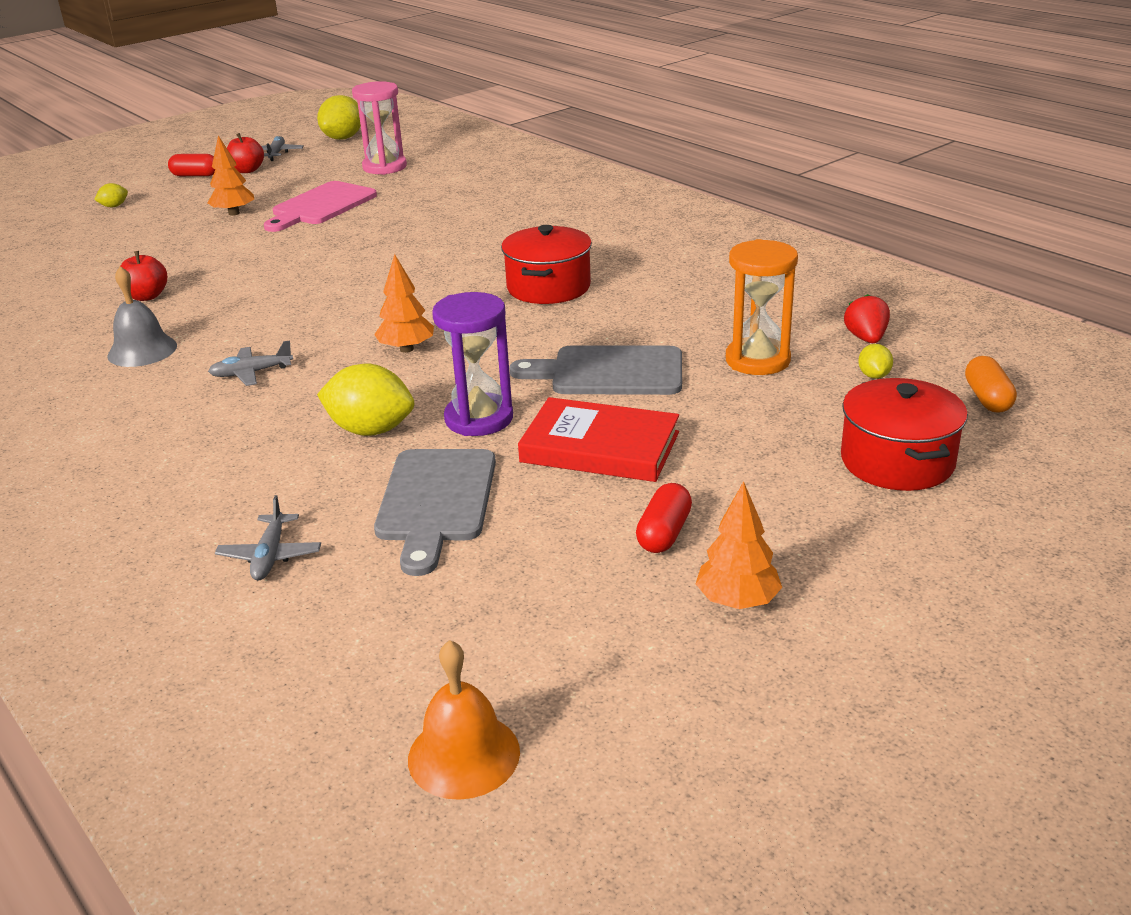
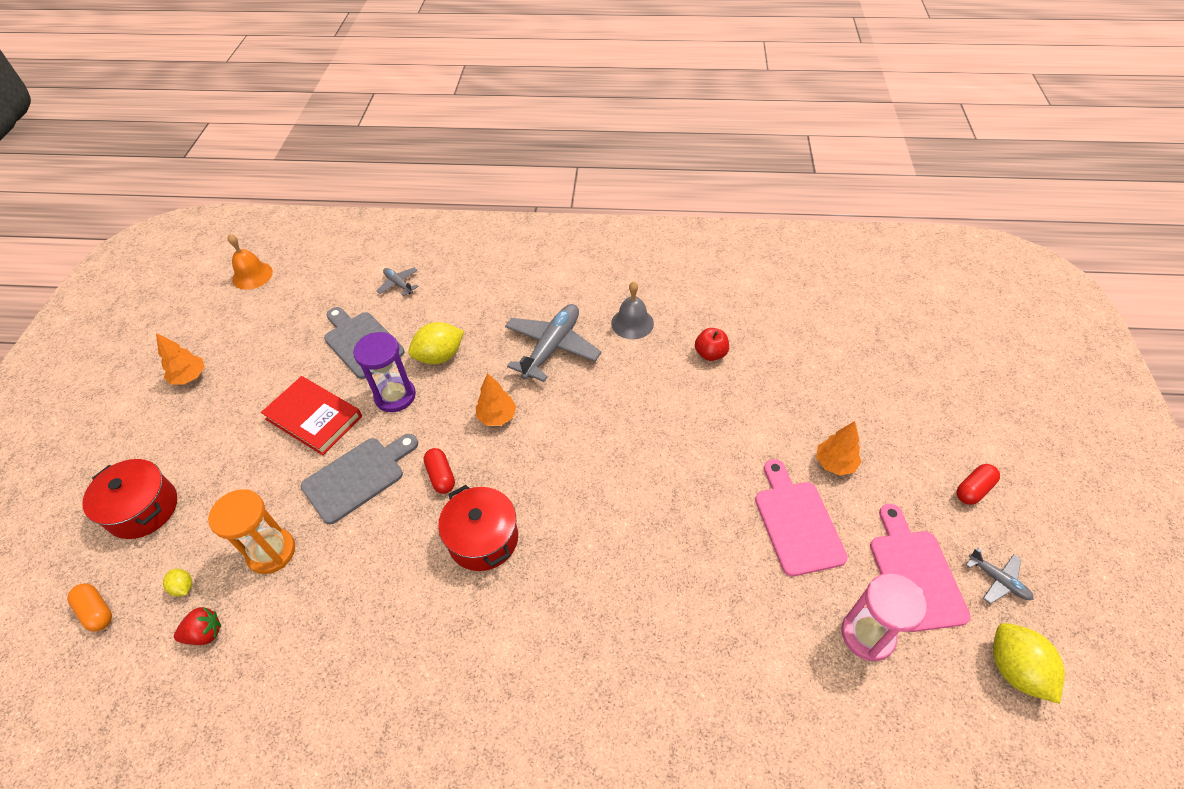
camera: 135 degrees right, 20 degrees up
yellow lemon [94,183,128,207] -> none
grey plane [208,340,293,386] -> grey plane [505,304,601,382], size x2.04
red apple [227,133,264,173] -> none
red book [518,397,679,482] -> red book turned 60 degrees clockwise [261,376,362,455]
red capsule [636,483,692,553] -> red capsule moved to [423,448,455,494]
red strawberry [844,294,890,343] -> red strawberry turned 60 degrees counterclockwise [174,607,221,645]
none -> pink cutting board [870,504,971,632]

